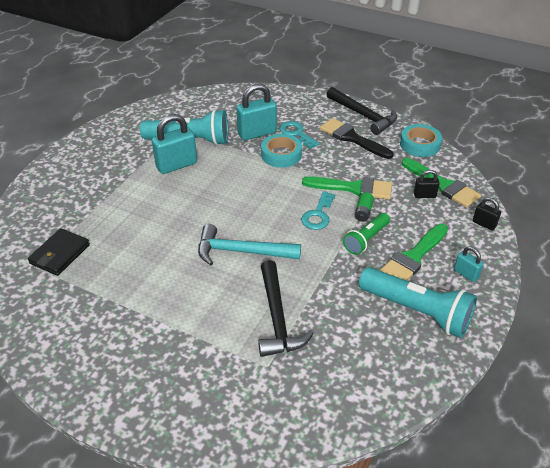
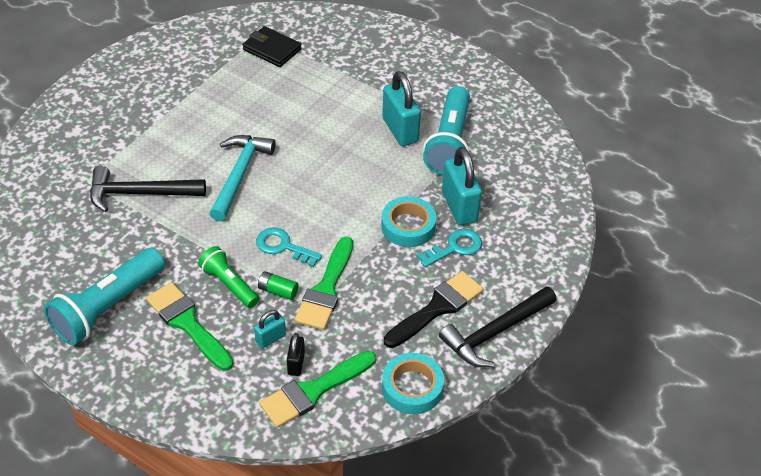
camera: 95 degrees right, 5 degrees up
turquoise padlock [454,246,484,282] -> turquoise padlock moved to [254,310,286,349]
black padlock [473,197,501,231] -> none

